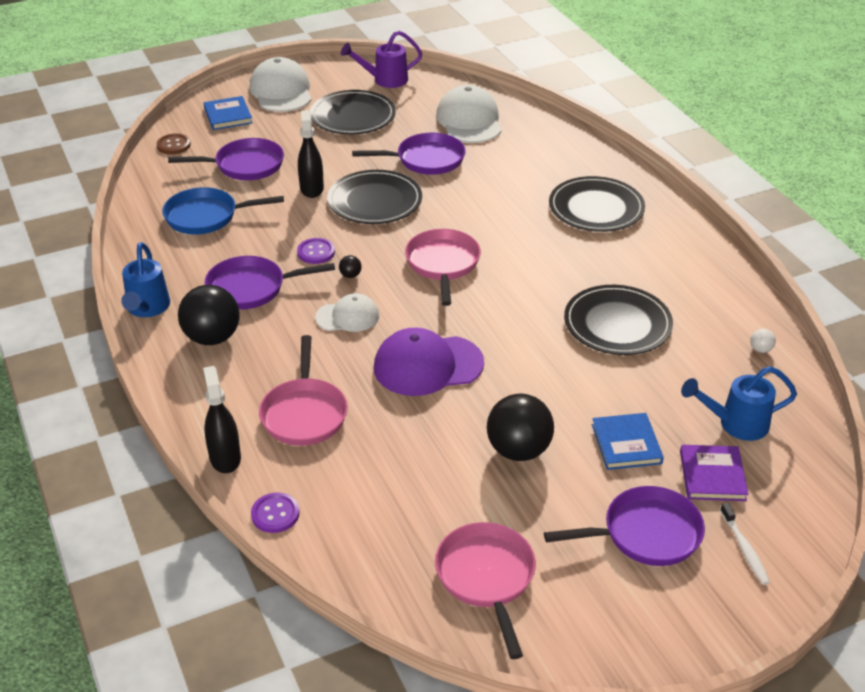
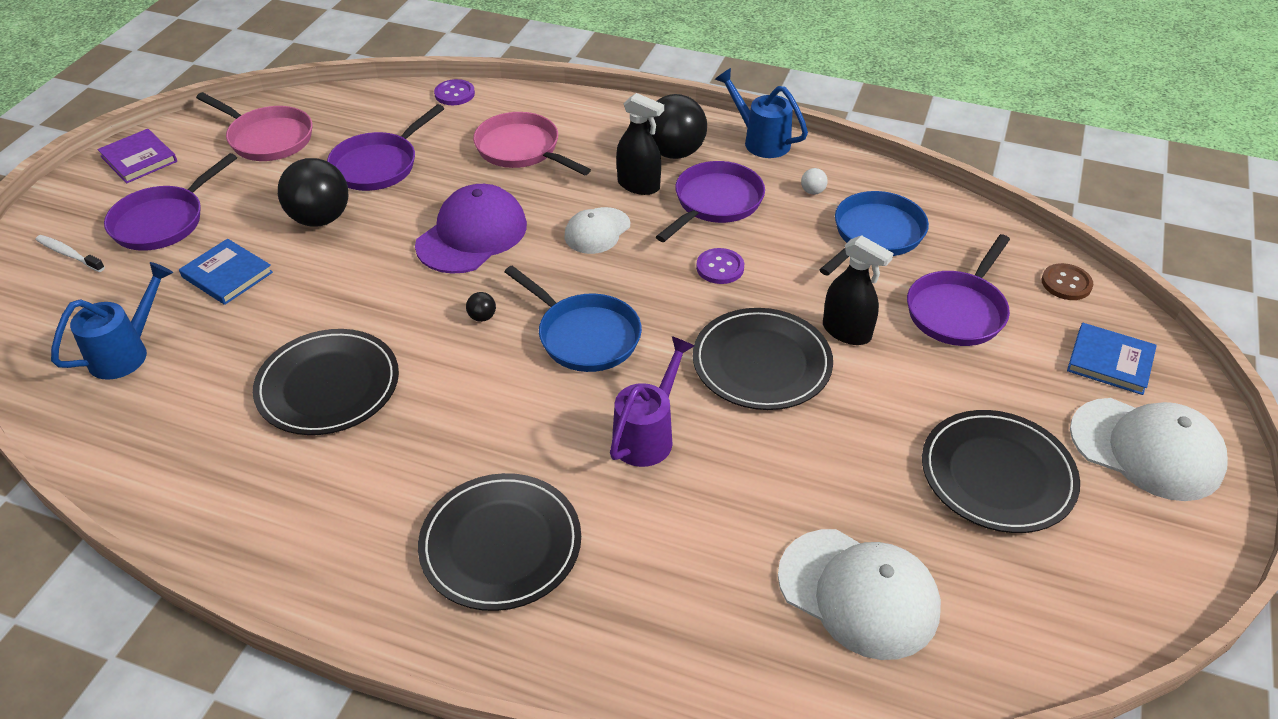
camera: 135 degrees right, 5 degrees up
black spray bottle [203,366,241,473] -> black spray bottle moved to [616,93,664,195]
black ball [339,255,361,278] -> black ball moved to [466,292,496,322]
purple watering can [341,31,423,88] -> purple watering can moved to [610,336,695,467]
purple pan [352,133,466,175] -> purple pan moved to [327,104,445,191]
pink pan [405,229,481,306] -> blue pan [505,266,642,372]
purple book [680,445,749,501] -> purple book moved to [97,129,177,183]
white ball [750,329,776,353] -> white ball moved to [801,168,828,195]

